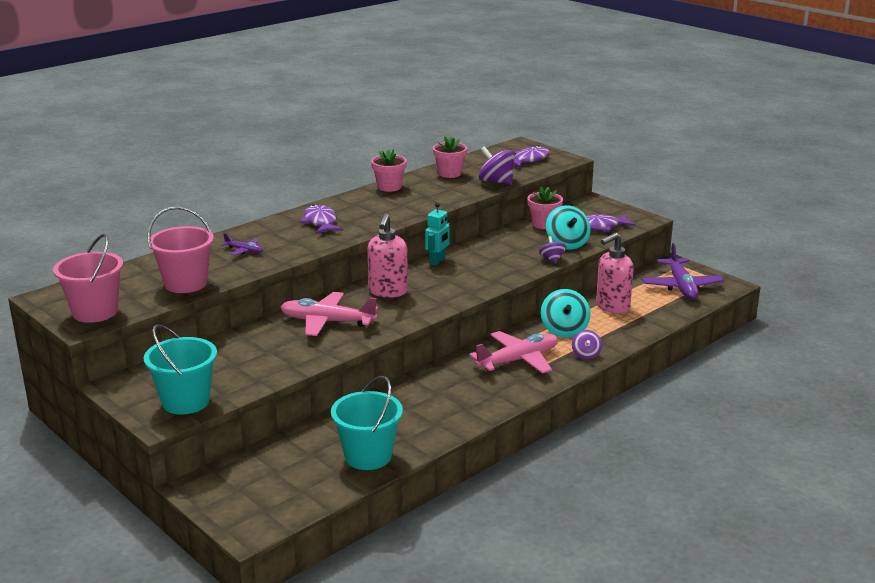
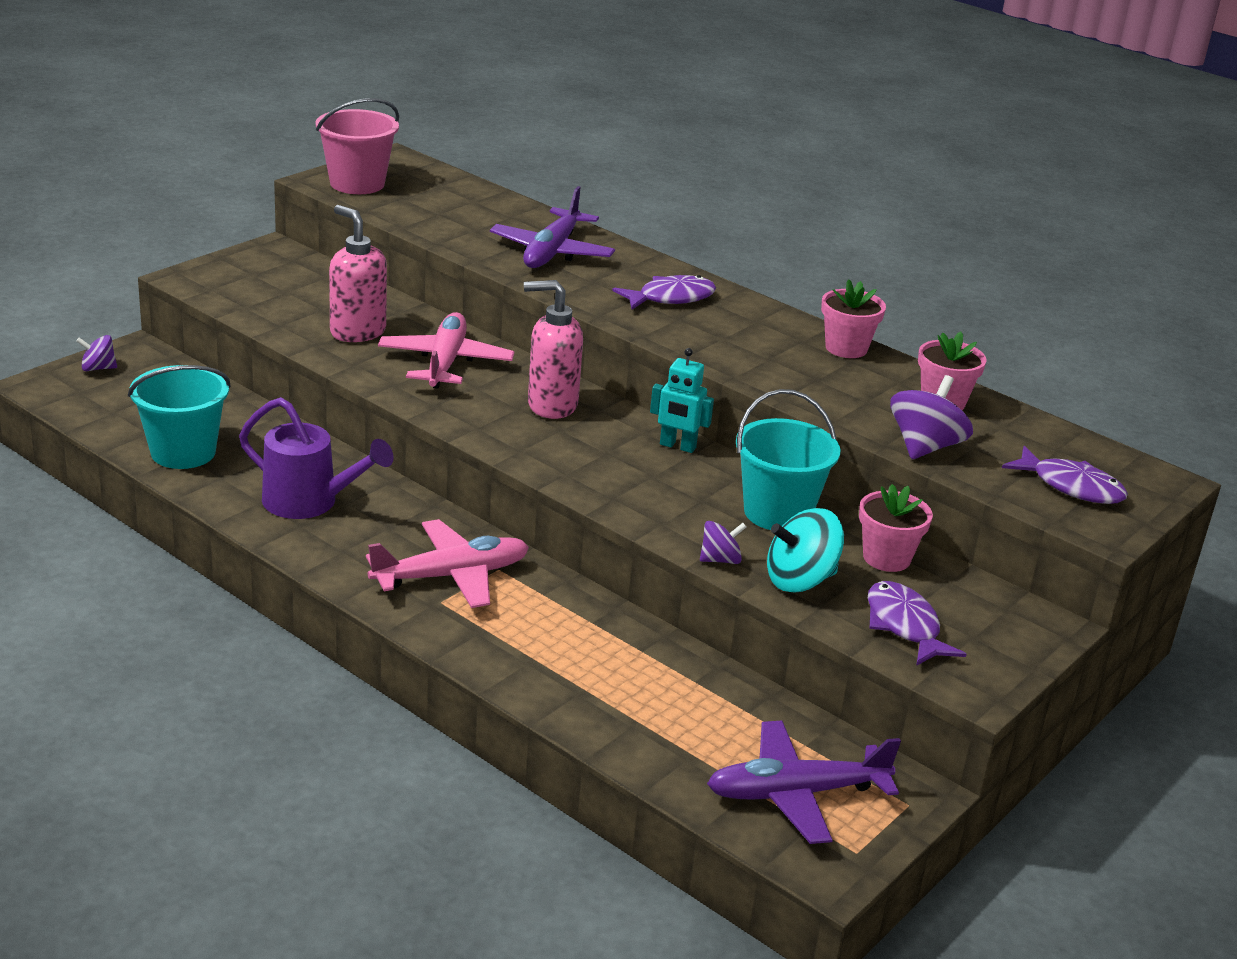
camera: 80 degrees right, 5 degrees up
turquoise bucket [144,324,217,415] -> turquoise bucket moved to [736,389,841,530]
pink bucket [147,206,214,293] -> none
purple plane [221,233,263,256] -> purple plane [490,186,615,268], size x2.08
pink plane [469,331,558,374] -> pink plane turned 75 degrees counterclockwise [366,519,529,608]
turquoise spinning top [541,289,591,338] -> none
purple spinning top [572,330,602,360] -> purple spinning top moved to [76,335,117,371]
pink soap dispenser [596,232,634,313] -> pink soap dispenser moved to [329,205,387,342]
none -> purple watering can [239,397,394,519]

